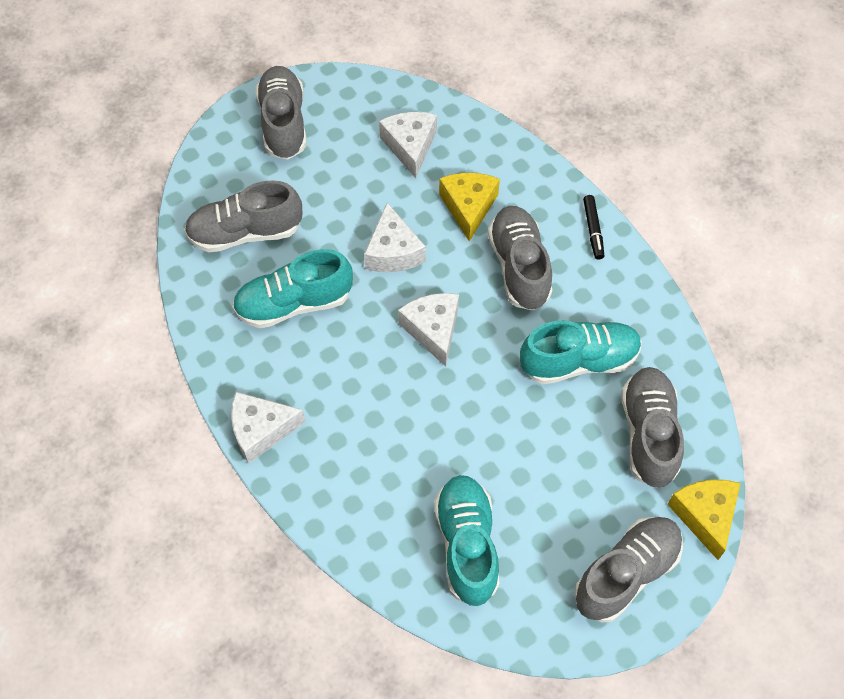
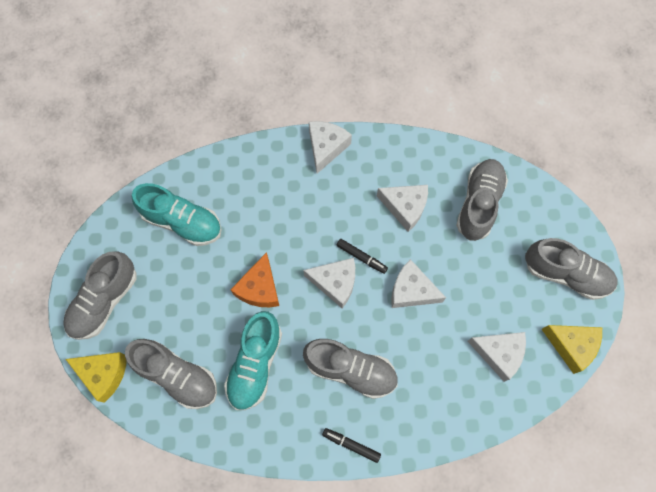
camera: 120 degrees right, 10 degrees up
turquoise shoe [232,249,353,328] -> white cheese [377,185,428,232]
yellow cheese [439,173,500,241] -> yellow cheese moved to [542,325,602,374]
grey shoe [574,517,683,623] -> grey shoe turned 45 degrees clockwise [63,251,137,340]
none -> orange cheese [230,252,279,307]
none -> black marker [336,239,388,274]

